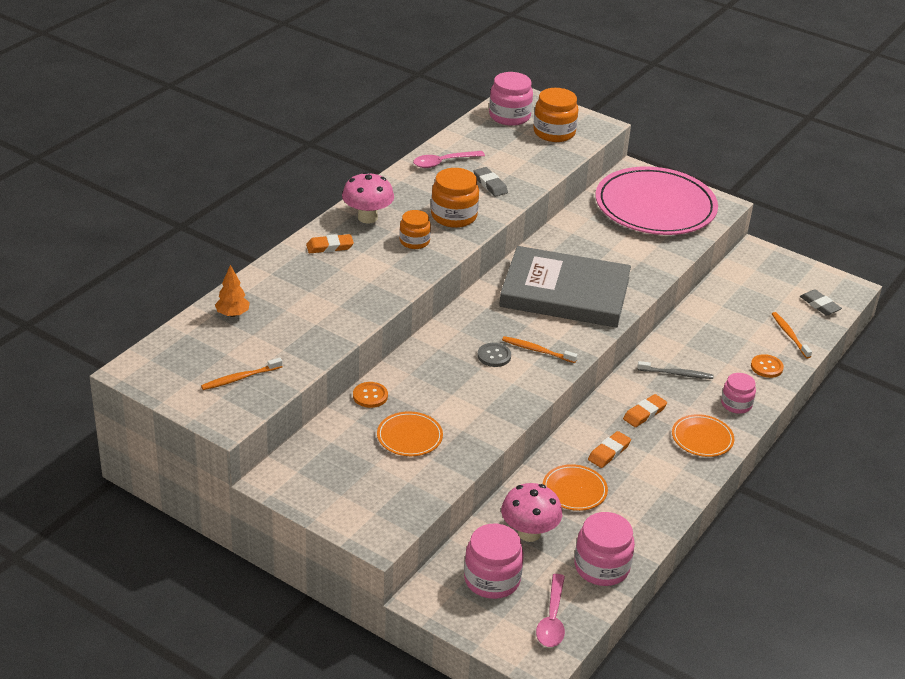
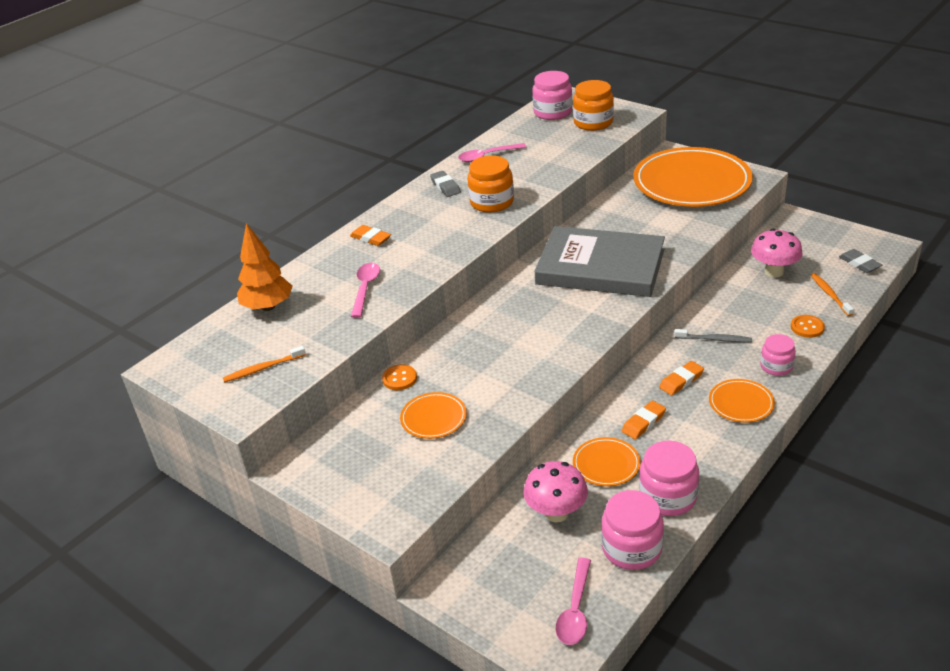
camera: 10 degrees right, 0 degrees up
orange tree [215,265,250,317] -> orange tree [237,223,293,311], size x1.67
orange eraser [306,234,354,253] -> orange eraser turned 45 degrees clockwise [350,225,391,246]
pink mushroom [342,172,394,223] -> pink mushroom moved to [751,229,803,278]
orange jar [399,210,431,249] -> none
pink jar [464,524,524,599] -> pink jar moved to [639,441,699,516]
grey eraser [473,167,508,197] -> grey eraser moved to [430,171,461,197]
grey button [478,343,511,367] -> none
orange toothbrush [502,336,577,363] -> none
pink plate [595,166,718,235] -> orange plate [634,147,753,207]
none -> pink spoon [351,263,380,318]

